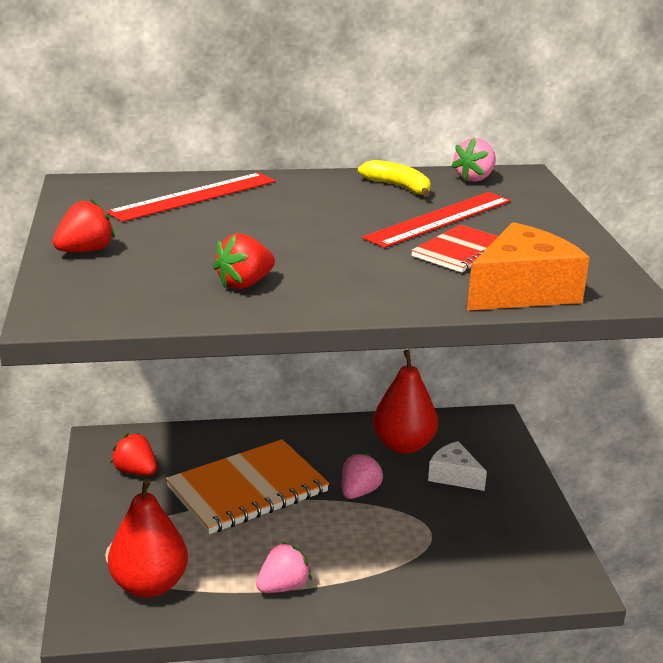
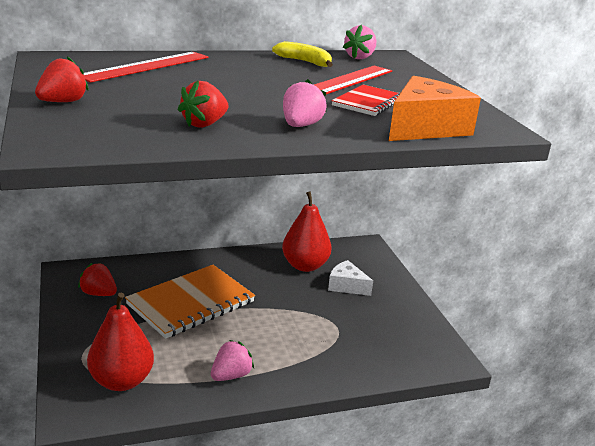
camera: 10 degrees left, 0 degrees up
pink strawberry [342,452,384,499] -> pink strawberry moved to [283,79,327,127]

